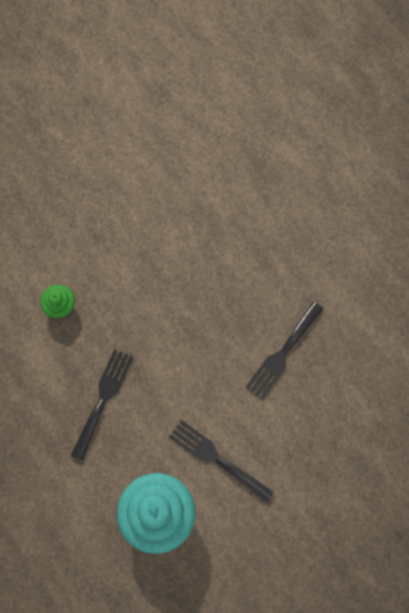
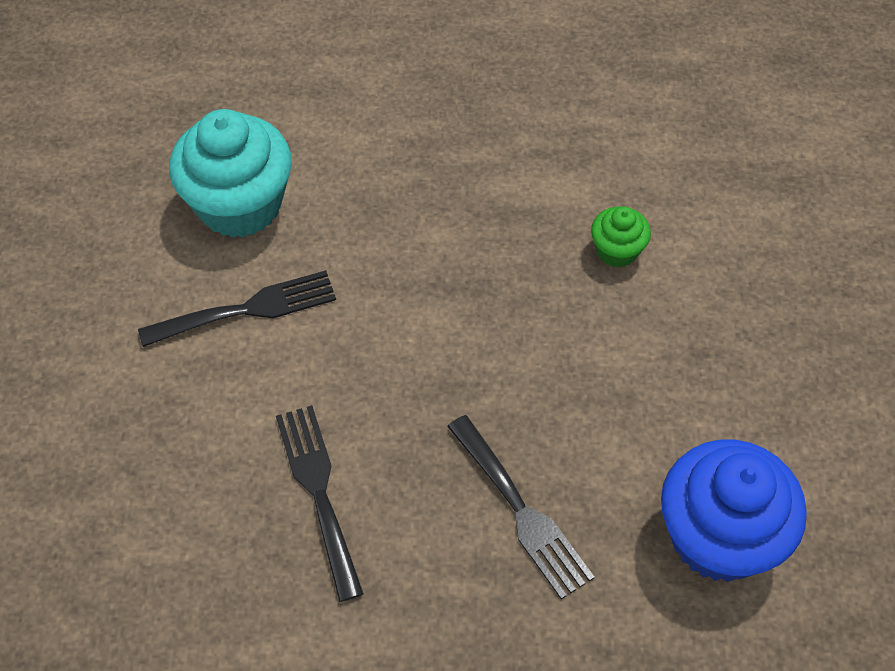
camera: 125 degrees right, 15 degrees down
black fork [71,349,133,461] -> black fork moved to [447,415,595,599]
none -> blue cupcake [661,440,807,582]

